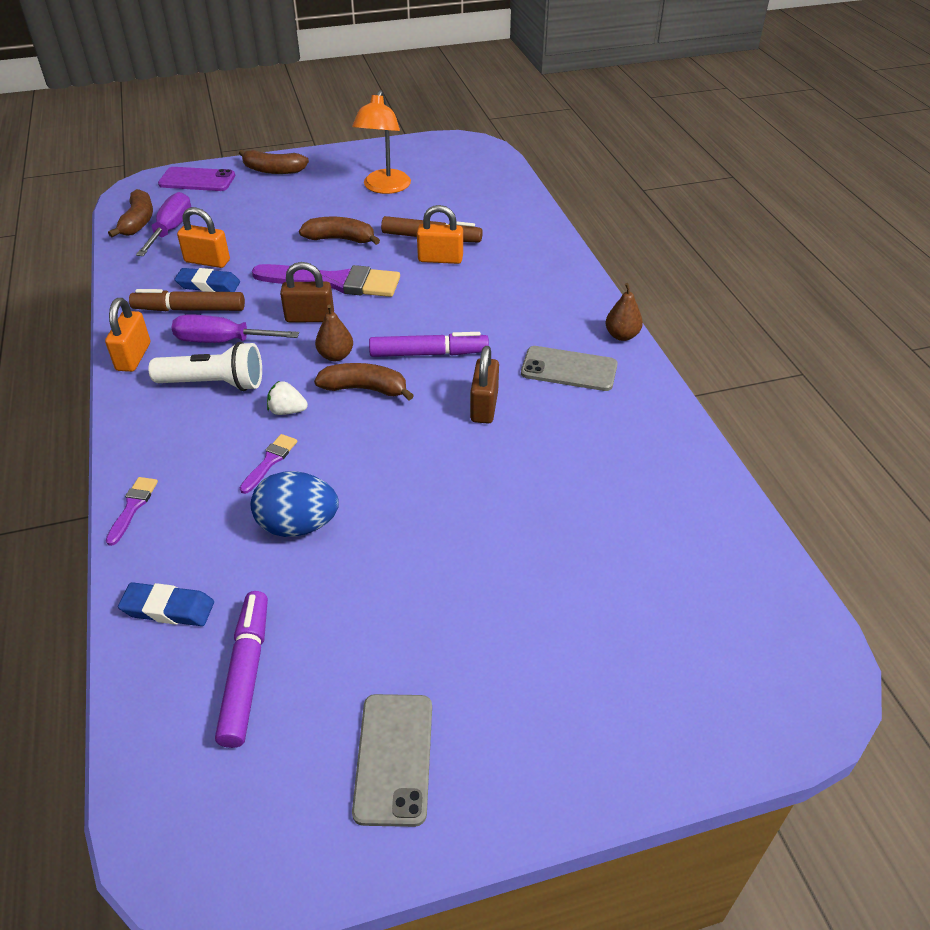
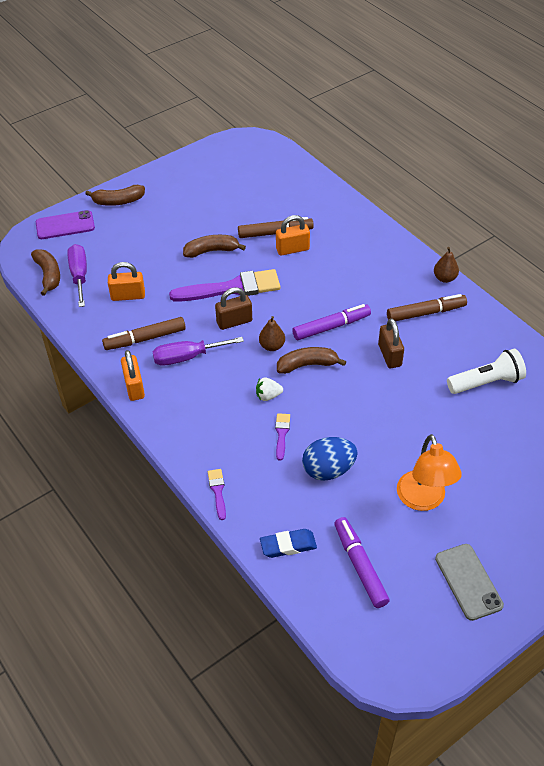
camera: 20 degrees left, 5 degrees up
white flashlight [148,342,262,391] -> white flashlight moved to [447,349,526,394]
blue eraser [175,268,240,292] -> none
orange lamp [352,90,411,194] -> orange lamp moved to [397,434,462,511]
grey phone [521,346,618,391] -> brown marker [387,294,467,321]

